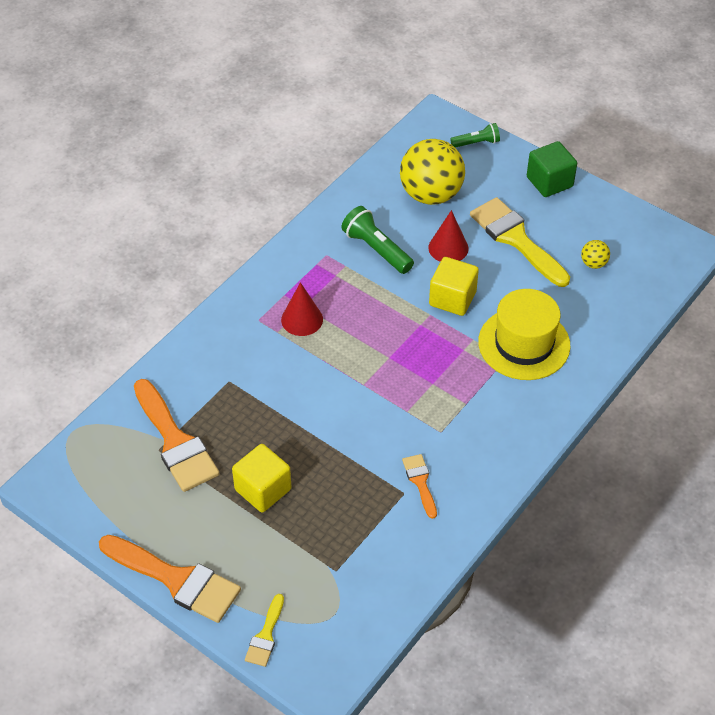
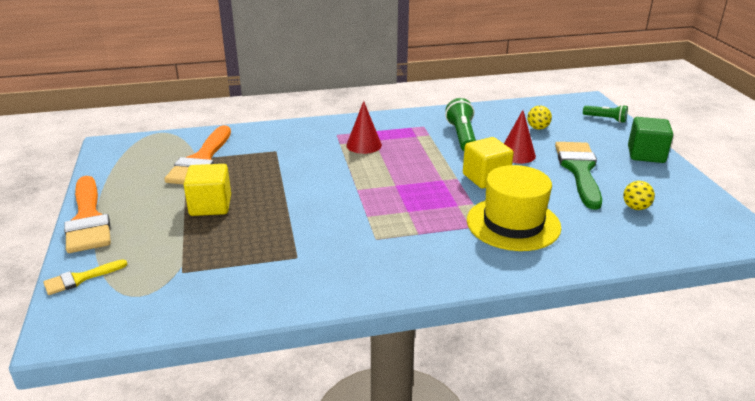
camera: 40 degrees right, 20 degrees down
yellow ball [400,139,465,205] -> yellow ball [527,106,552,130], size x0.43
orange brush [402,454,437,519] -> none
yellow brush [470,197,570,287] -> green brush [555,142,602,209]

